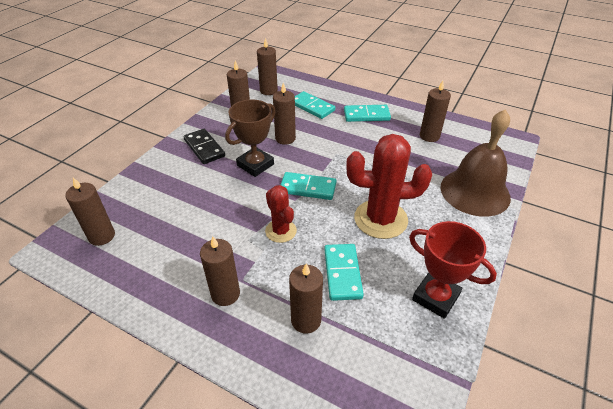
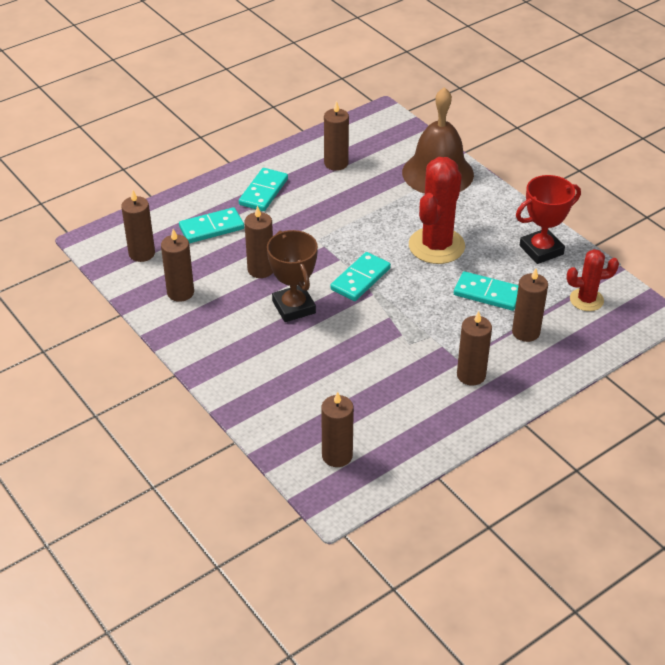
camera: 65 degrees left, 0 degrees up
black domino [183,129,225,164] -> none
red cactus [265,185,297,243] -> red cactus moved to [567,249,619,311]

